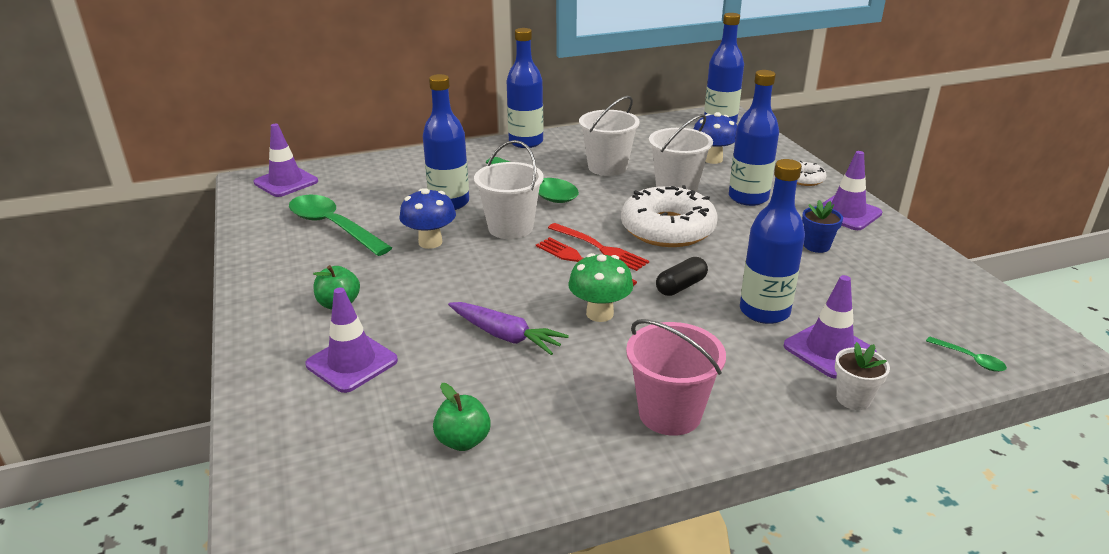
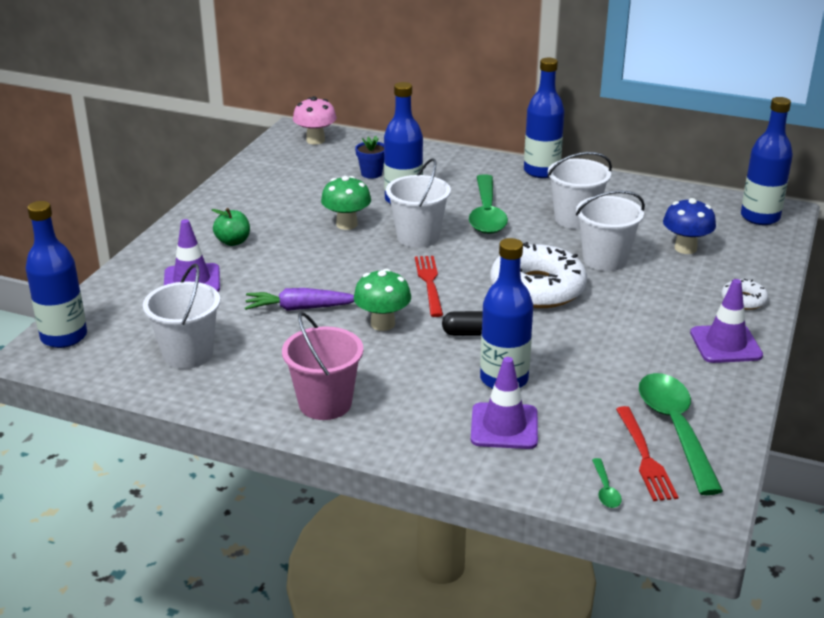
camera: 40 degrees right, 0 degrees up
purple traffic cone [254,124,318,197] -> pink mushroom [293,96,337,145]
green spoon [289,195,392,256] -> green spoon moved to [639,373,723,495]
blue mushroom [399,188,456,249] -> green mushroom [321,176,371,230]
green apple [433,383,491,451] -> white bucket [143,264,220,369]
purple carrot [448,302,569,355] -> purple carrot turned 105 degrees clockwise [245,288,354,311]
red fork [548,223,649,271] -> red fork moved to [616,406,678,501]
blue bottle [729,70,779,206] -> blue bottle moved to [25,201,87,348]
blue flower pot [802,200,843,253] -> blue flower pot moved to [355,136,384,179]
white flower pot [835,342,890,410] -> none

